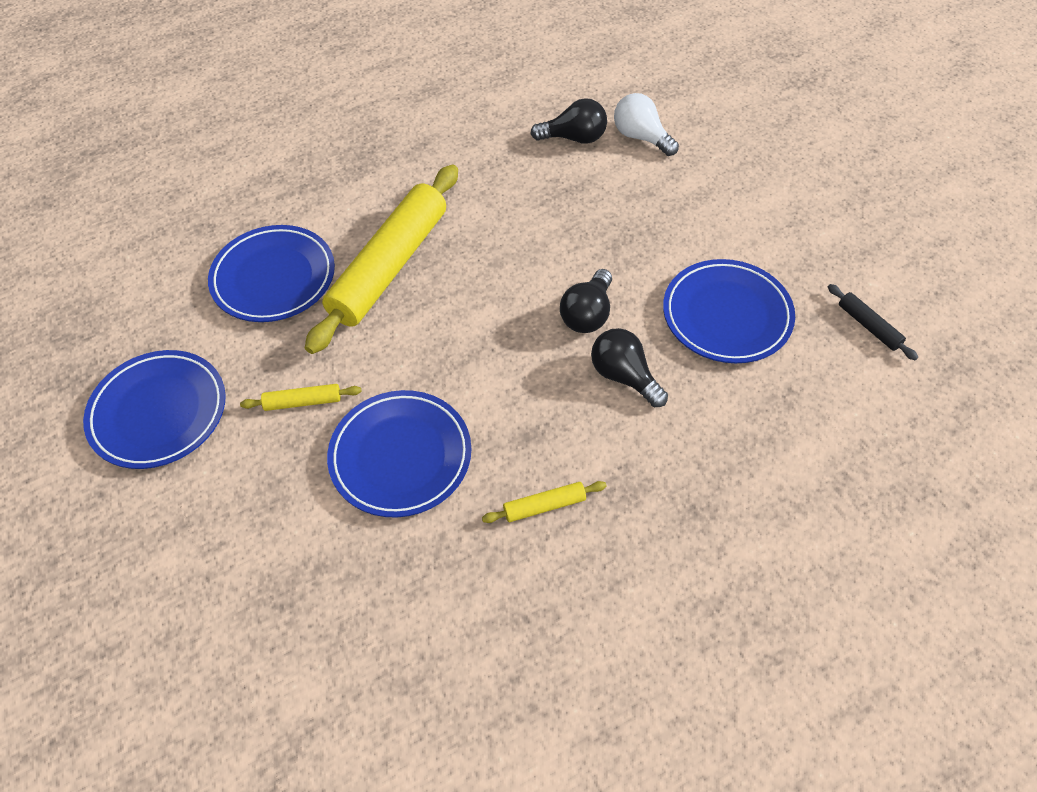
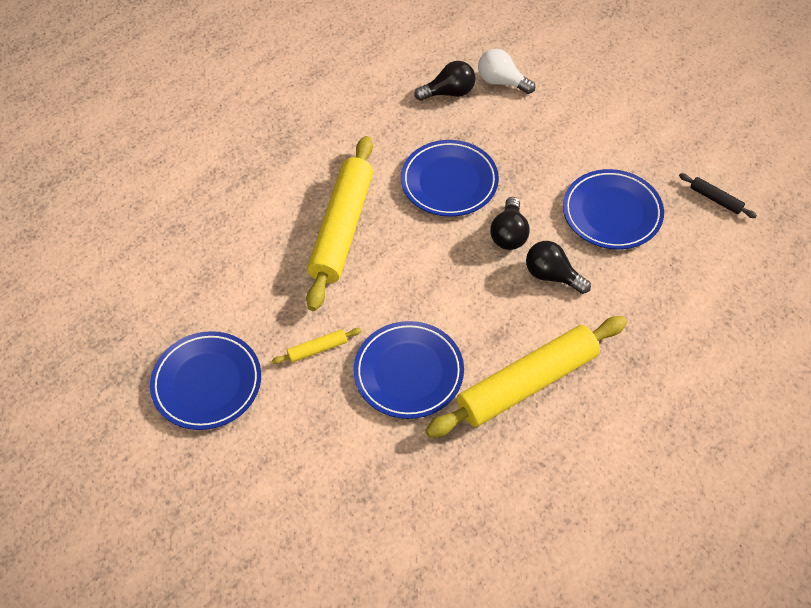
camera: 15 degrees left, 0 degrees up
blue plate [208,225,335,322] -> blue plate moved to [401,140,499,217]
yellow rolling pin [482,481,607,523] -> yellow rolling pin [425,316,627,438], size x2.46

